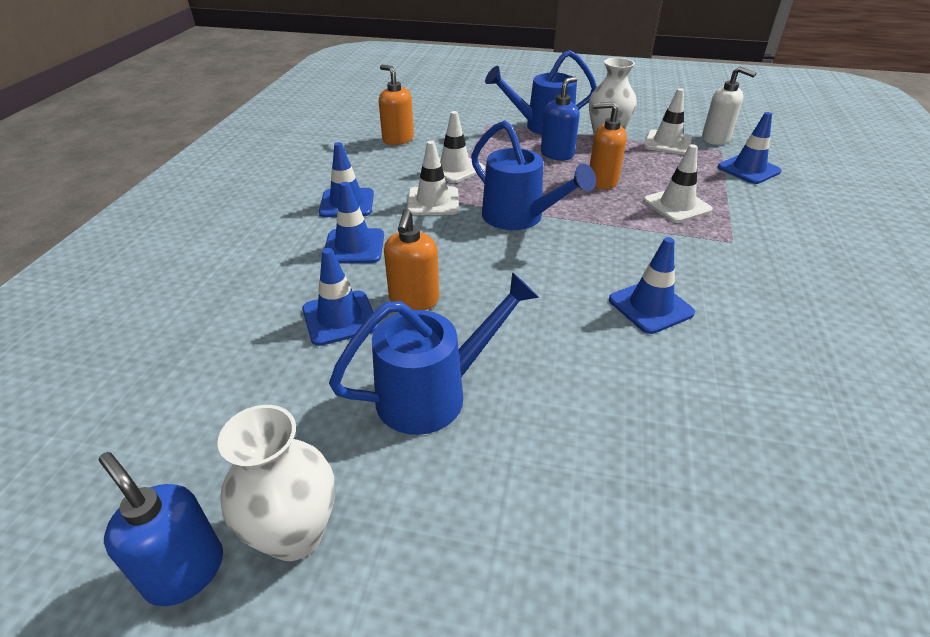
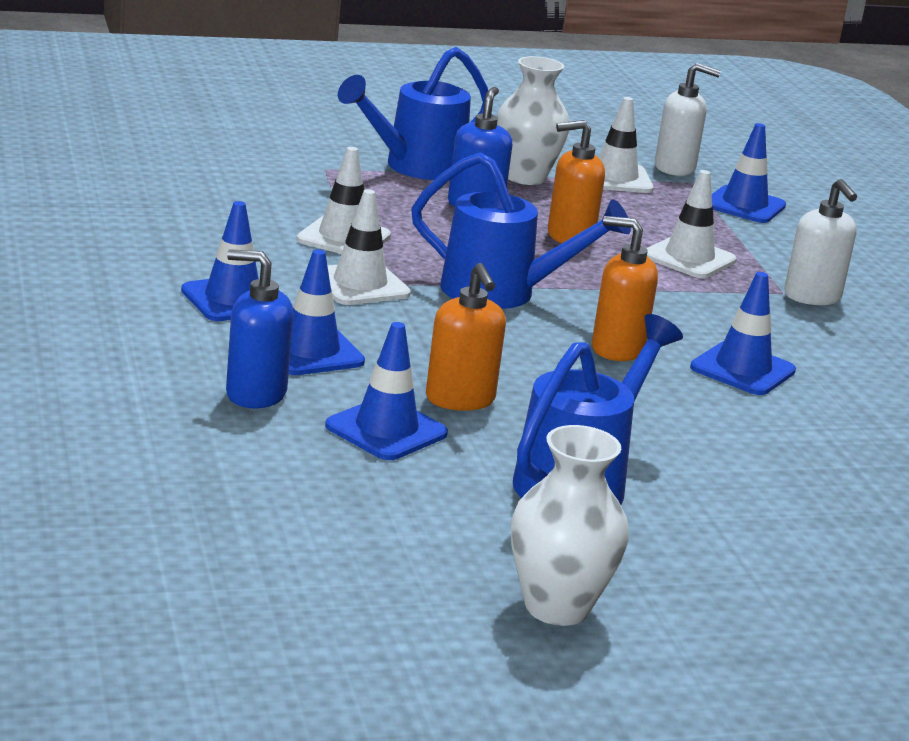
camera: 30 degrees left, 15 degrees down
blue soap dispenser [98,452,223,606] -> blue soap dispenser moved to [226,249,294,408]
orange soap dispenser [379,64,414,145] -> orange soap dispenser moved to [592,216,658,361]
none -> white soap dispenser [784,179,857,305]

